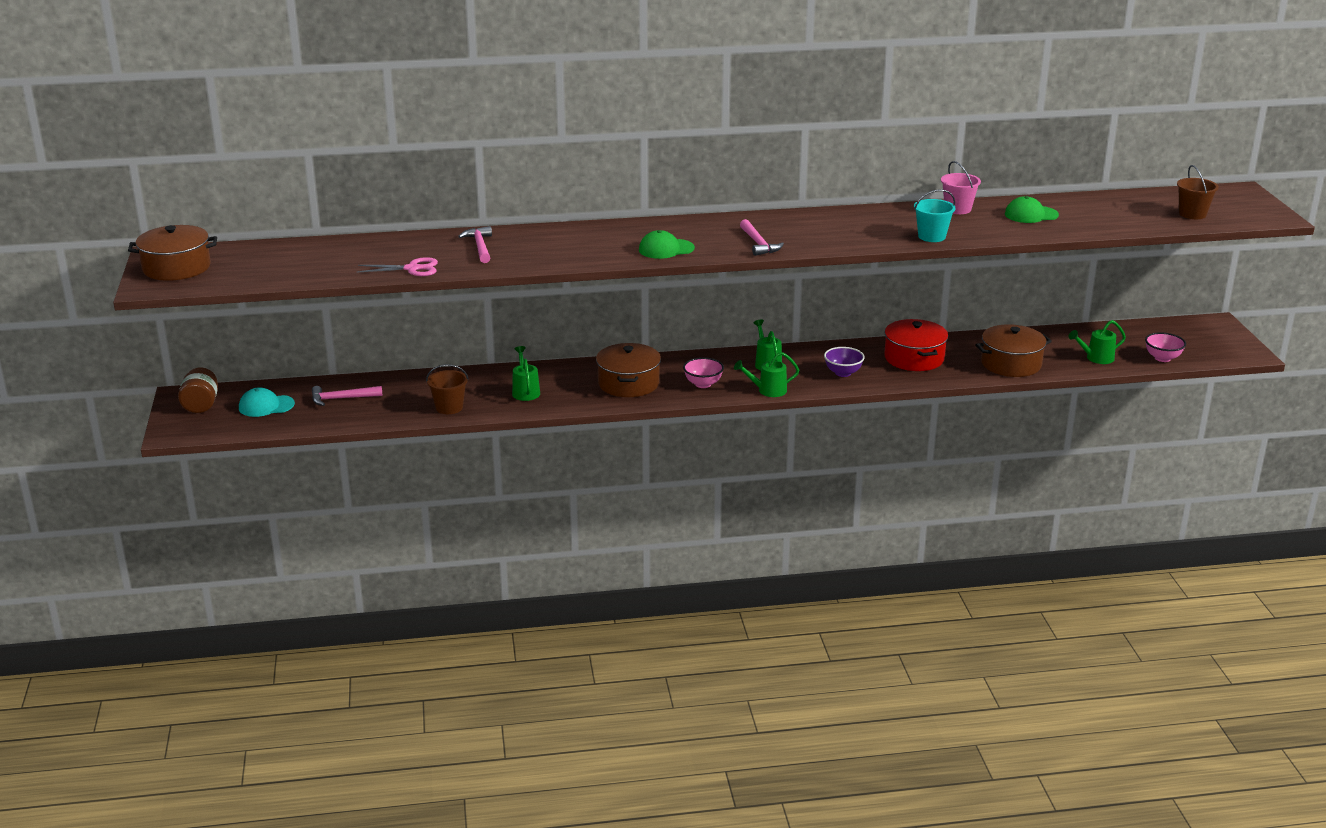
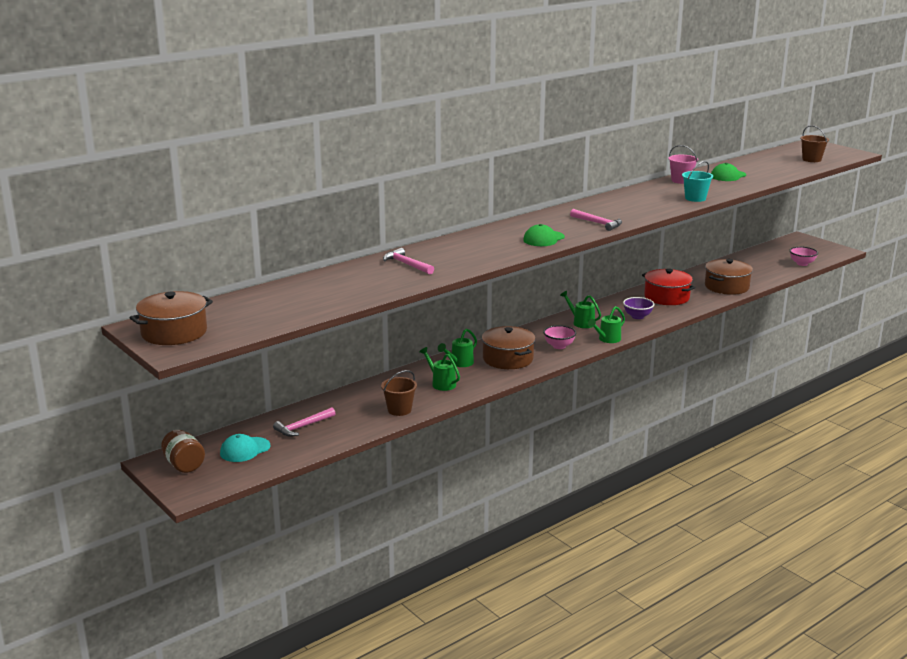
camera: 30 degrees left, 5 degrees down
pink scissors [357,257,438,276] -> none
green watering can [1069,320,1126,364] -> green watering can moved to [438,328,477,367]

